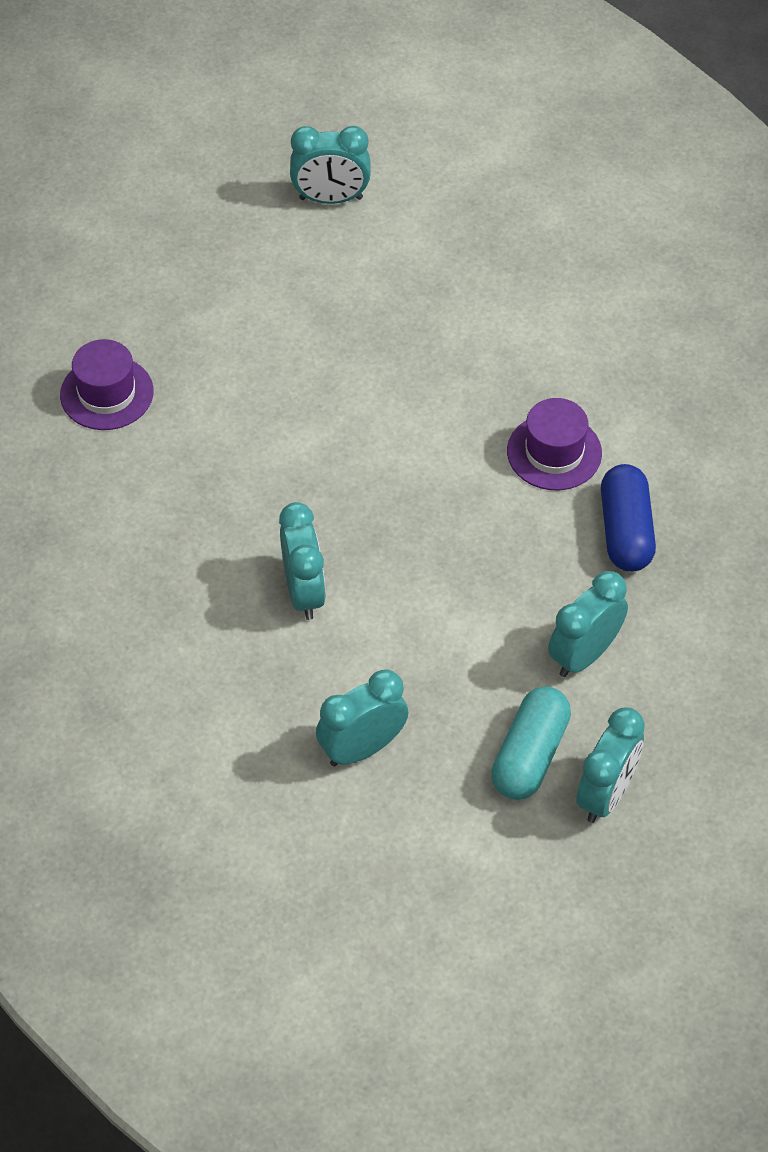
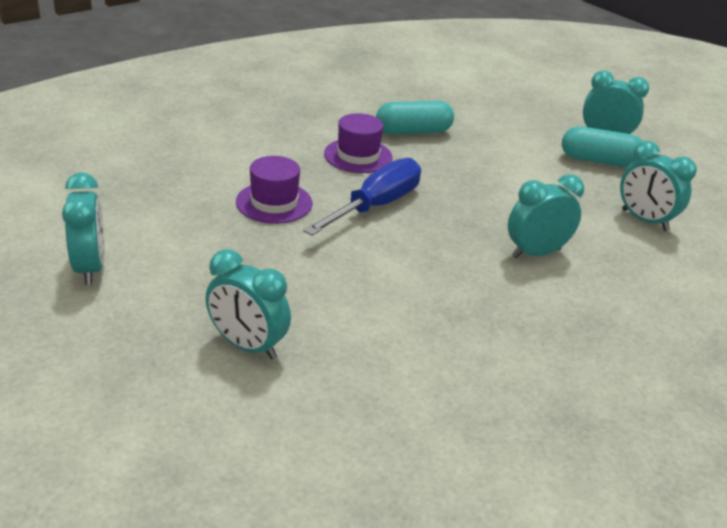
camera: 105 degrees left, 20 degrees down
purple hat [60,339,154,430] -> purple hat moved to [236,156,312,224]
turquoise clock [548,571,628,677] -> turquoise clock moved to [205,249,291,359]
blue capsule [601,464,656,572] -> turquoise capsule [376,101,454,135]
none -> blue screwdriver [303,158,421,236]

